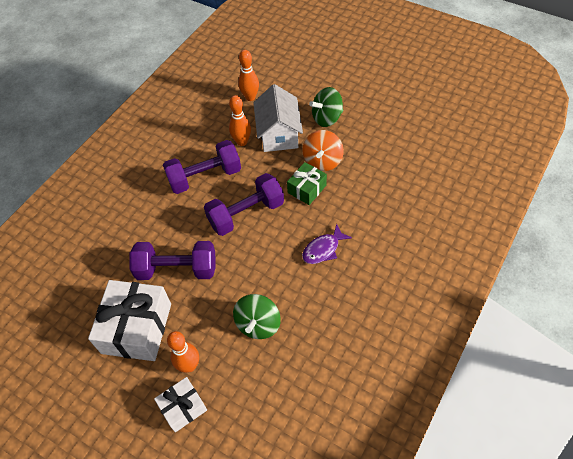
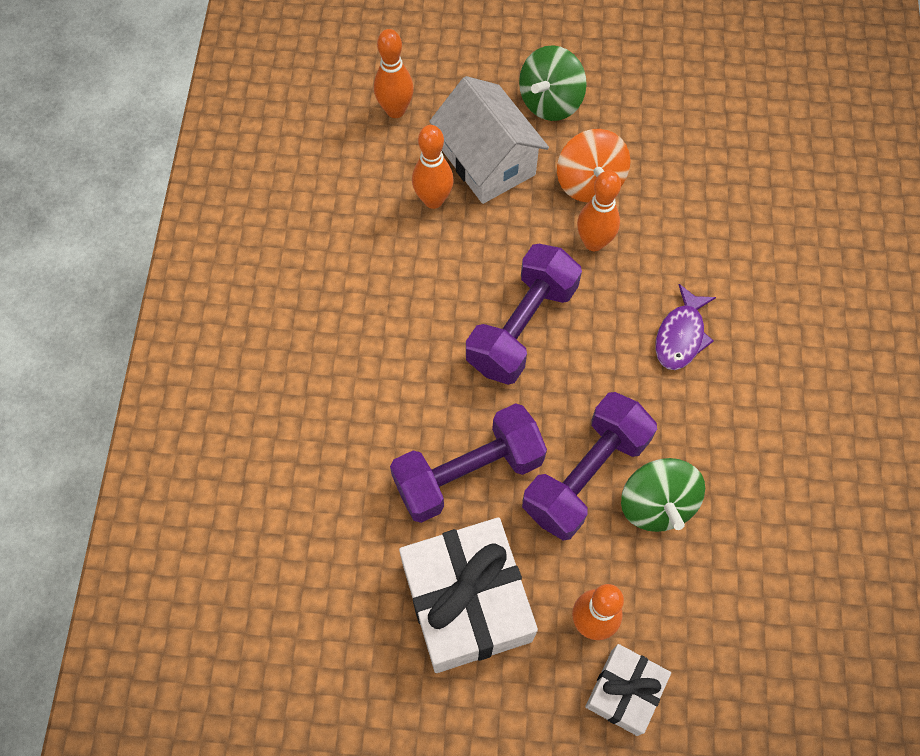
camera: 30 degrees left, 10 degrees up
purple dumbbell [163,140,241,194] -> purple dumbbell moved to [522,392,657,540]
green gift [287,162,327,205] -> orange bowling pin [577,170,621,251]

